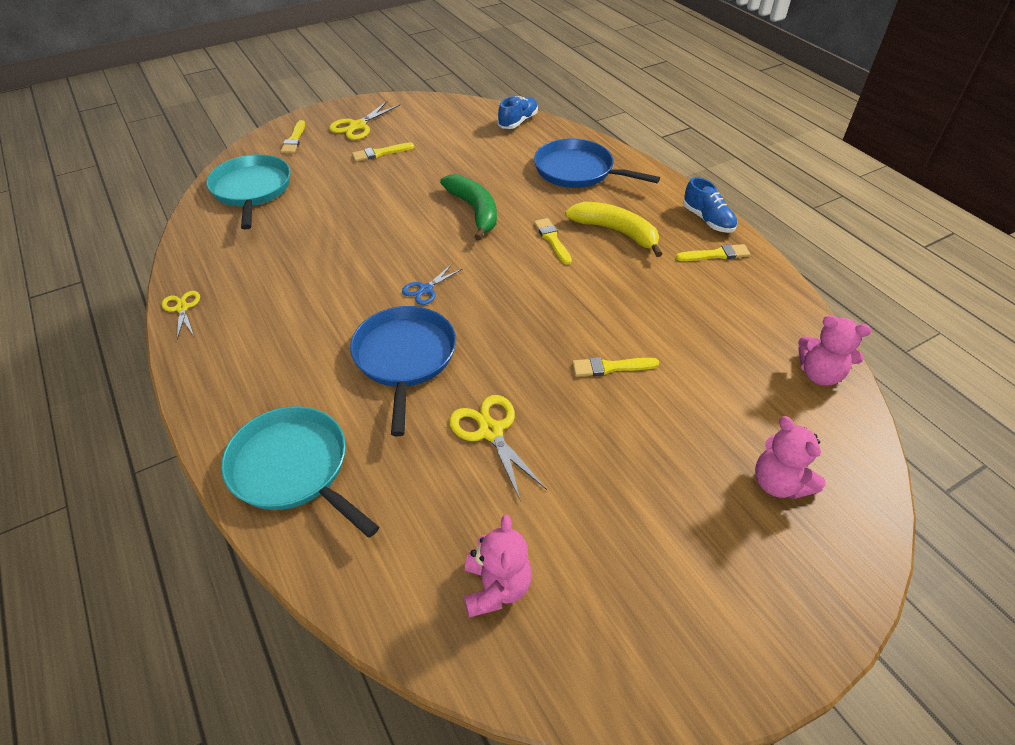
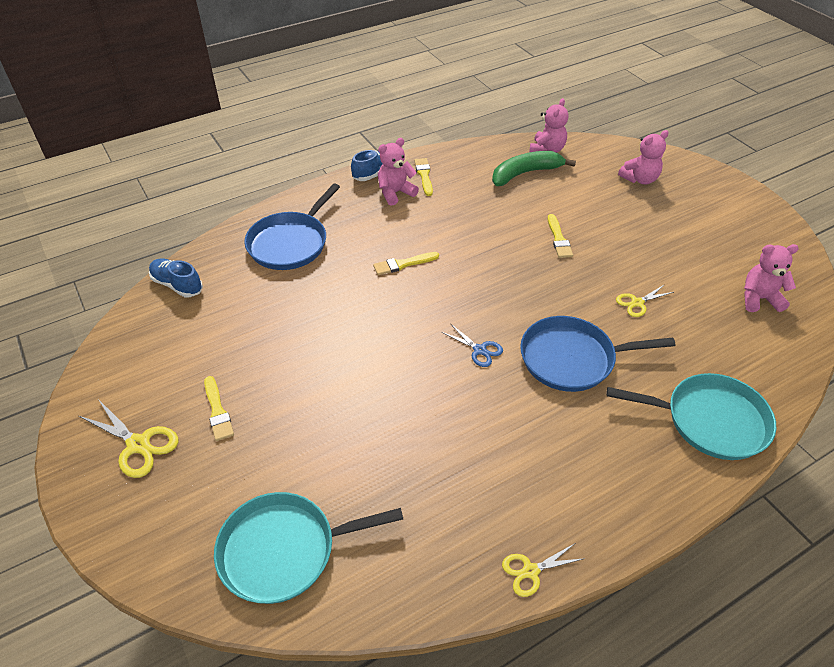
camera: 90 degrees left, 0 degrees up
turquoise pan [221,406,379,538] -> turquoise pan turned 120 degrees counterclockwise [606,373,776,460]
yellow brush [281,120,305,154] -> none
green banana [440,174,497,241] -> green banana moved to [492,151,576,186]
yellow scissors [449,395,547,501] -> yellow scissors [616,284,674,317], size x0.64
yellow banana [565,202,662,257] -> none
none -> pink teddy bear [378,138,419,206]

